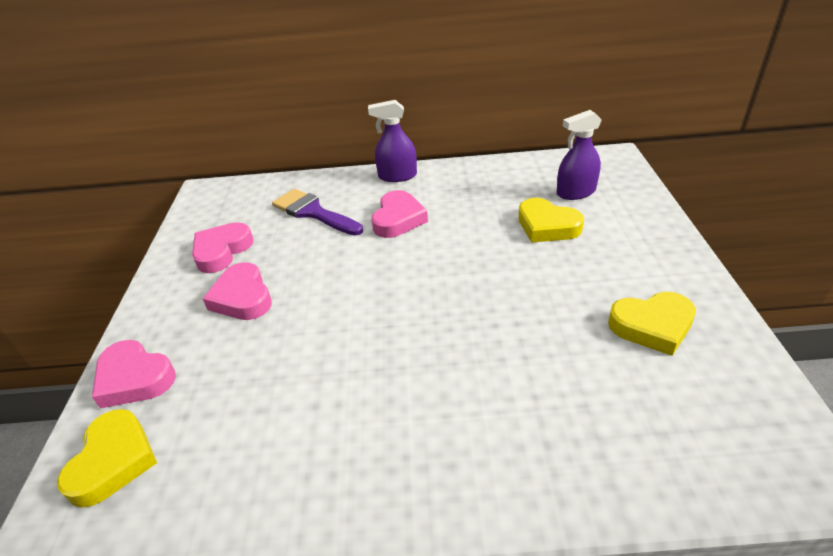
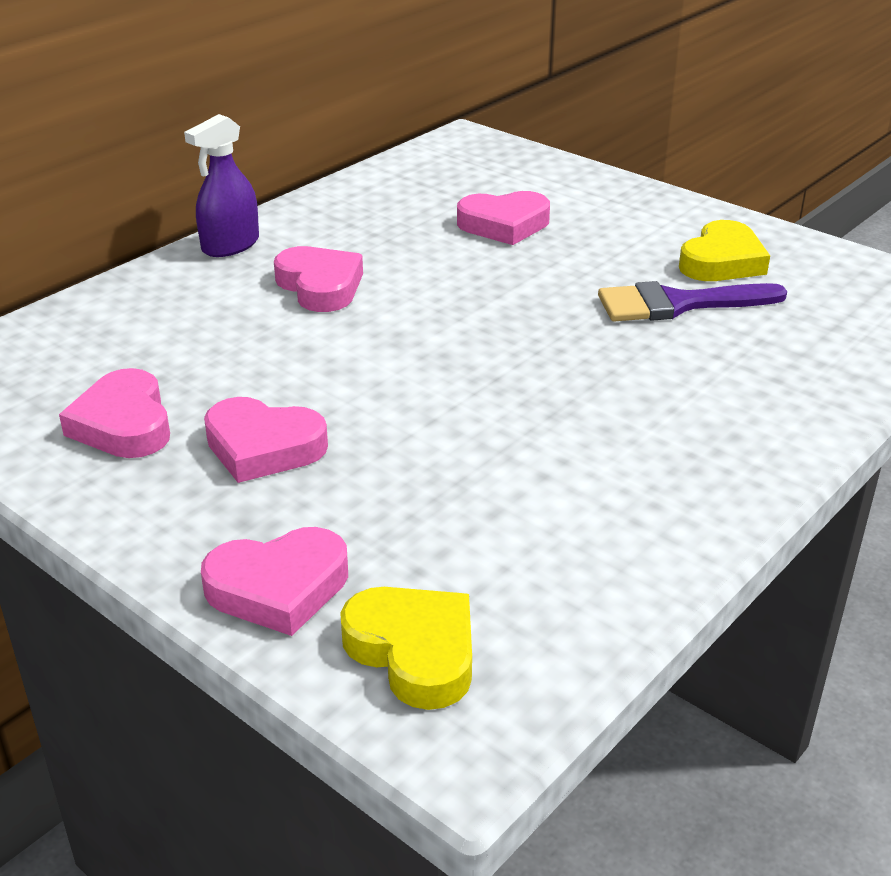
camera: 50 degrees left, 5 degrees down
purple brush [272,189,363,236] -> purple brush moved to [598,281,787,321]
yellow heart [518,198,584,243] -> pink heart [457,191,550,245]
purple spray bottle [557,110,602,200] -> none

